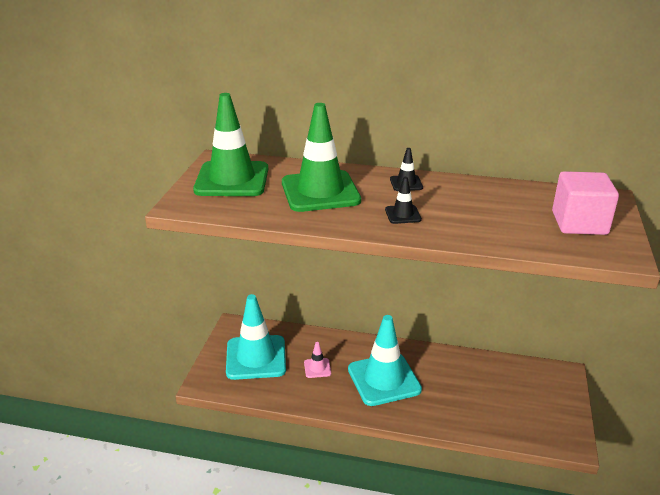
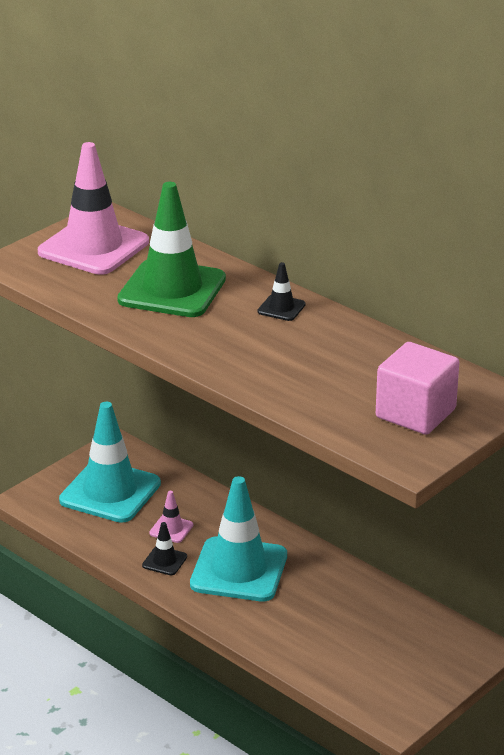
camera: 30 degrees right, 0 degrees up
green traffic cone [193,93,268,196] -> pink traffic cone [38,142,149,275]
black traffic cone [385,177,422,224] -> black traffic cone moved to [142,522,187,575]

